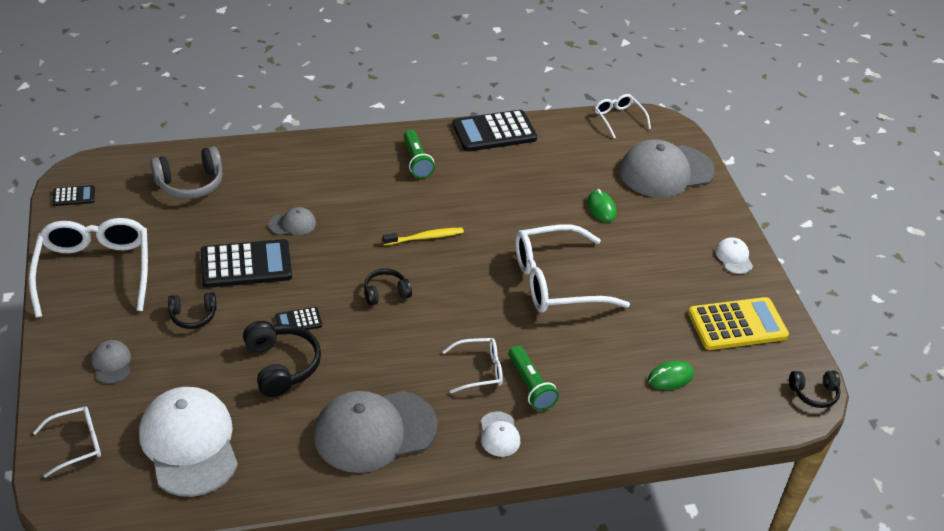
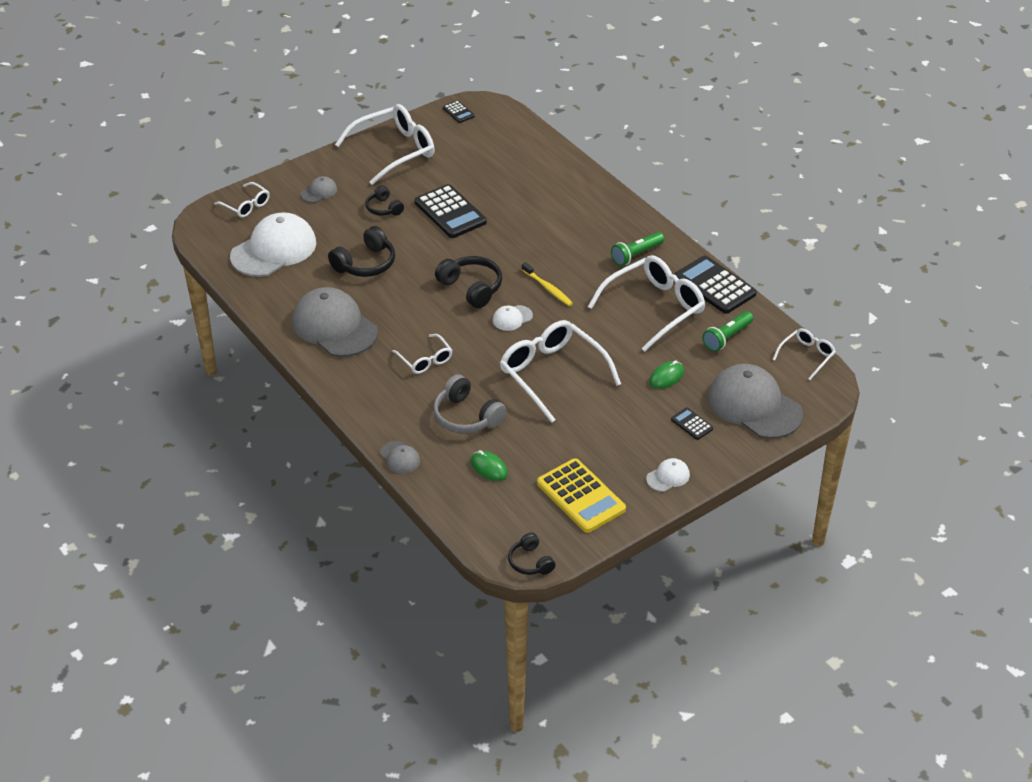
camera: 70 degrees right, 0 degrees up
grey headphones [150,146,223,199] -> grey headphones moved to [433,374,507,434]
grey cap [269,207,316,235] -> grey cap moved to [380,441,420,474]
black calculator [275,307,322,335] -> black calculator moved to [671,408,713,440]
black headphones [364,269,412,306] -> black headphones [435,256,502,308], size x1.62
white cap [481,411,520,457] -> white cap moved to [493,305,533,331]
green flashlight [509,346,559,411] -> green flashlight moved to [702,311,753,352]
none -> white glasses [588,255,705,352]

